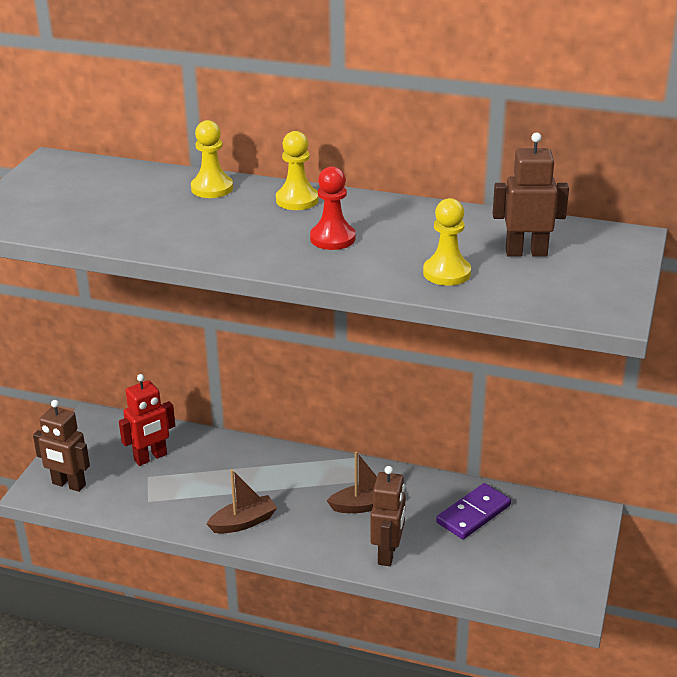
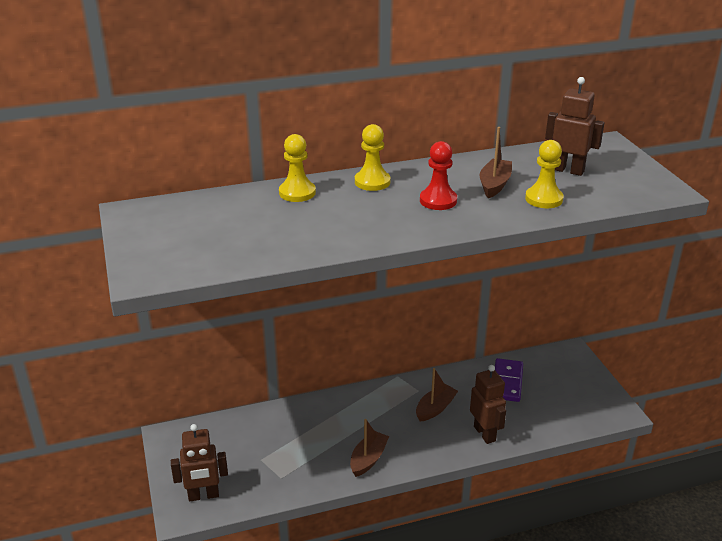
camera: 35 degrees left, 0 degrees up
red robot [119,374,175,466] -> none
brown robot [493,132,569,257] -> brown robot turned 60 degrees clockwise [545,77,604,176]
none -> brown boat [480,127,512,198]

